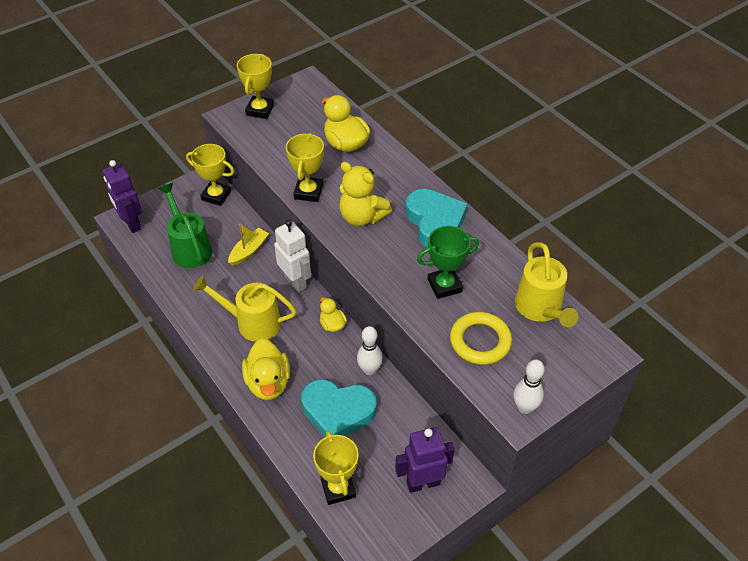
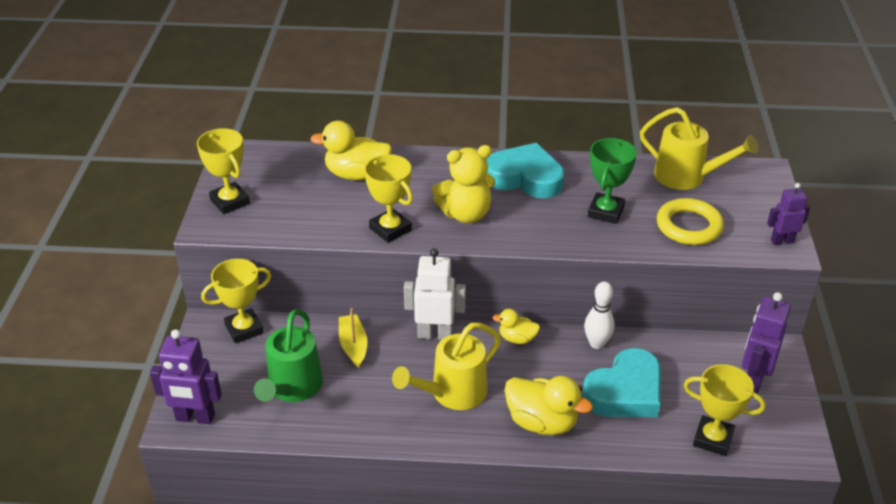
camera: 50 degrees left, 10 degrees down
green watering can [158,183,212,268] -> green watering can turned 90 degrees counterclockwise [254,309,323,402]
white bowling pin [513,360,545,414] -> purple robot [767,183,810,245]

